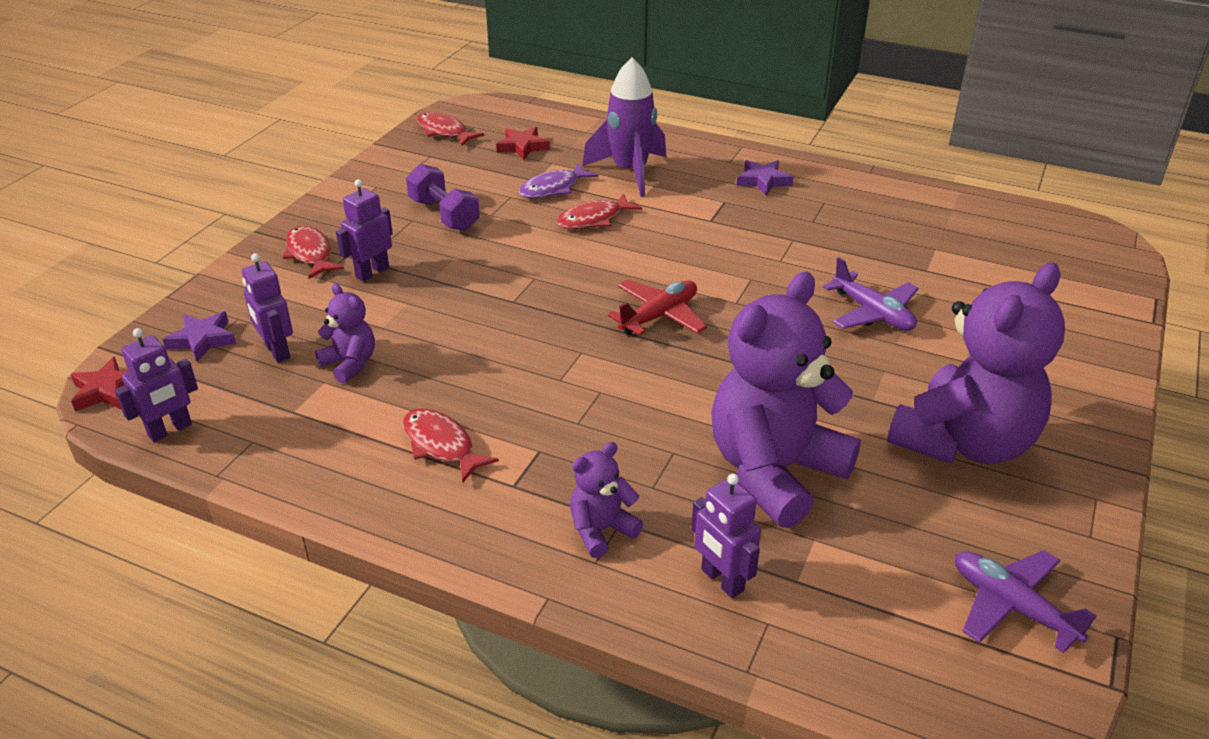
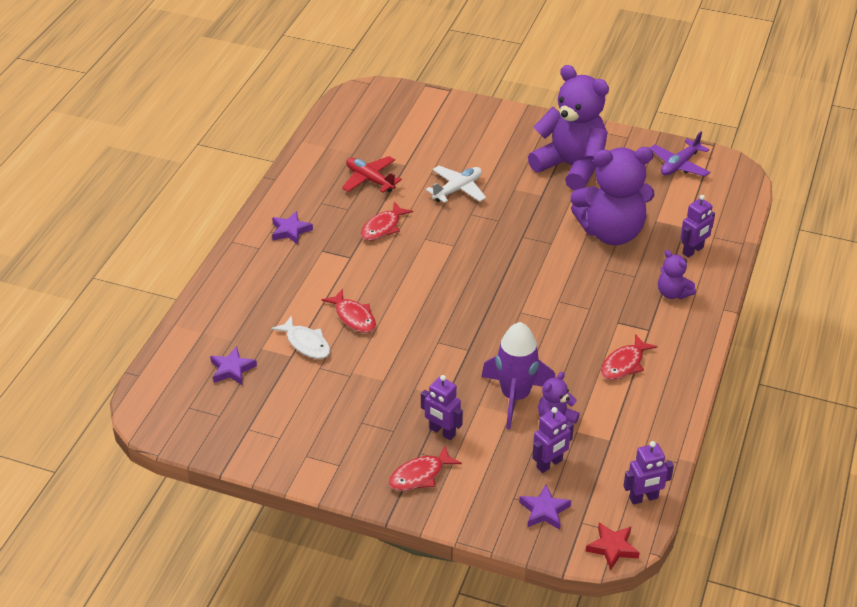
camera: 95 degrees left, 5 degrees up
purple robot [115,328,198,442] -> purple robot turned 120 degrees clockwise [623,441,674,505]
purple dumbbell [406,164,480,231] -> none
red fish [417,112,484,146] -> red fish moved to [361,202,413,241]
red star [496,127,550,160] -> purple star [210,346,257,385]
purple fish [519,163,598,198] -> white fish [271,315,330,359]
purple rocket [582,58,666,197] -> purple rocket moved to [481,322,555,429]
red plane [608,280,707,336] -> red plane moved to [342,156,402,193]
purple teddy bear [711,272,861,528] -> purple teddy bear turned 45 degrees counterclockwise [570,147,655,245]
purple plane [823,257,919,331] -> white plane [426,166,486,203]

